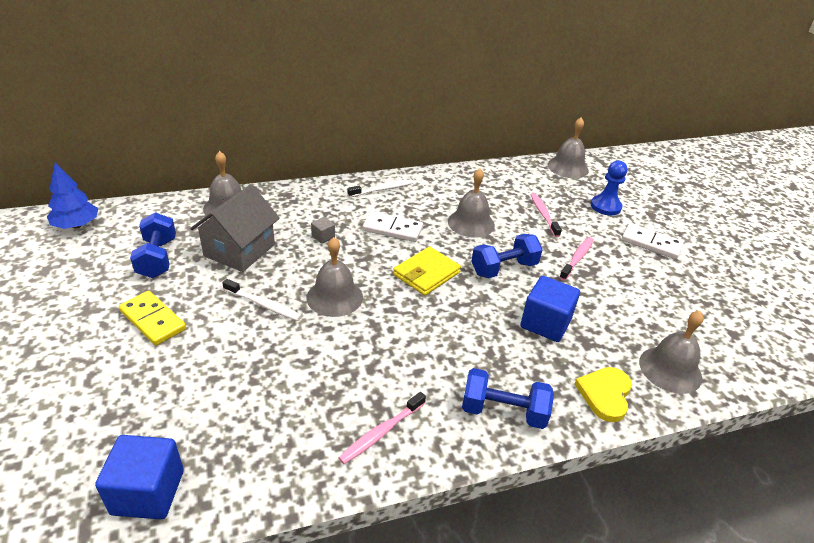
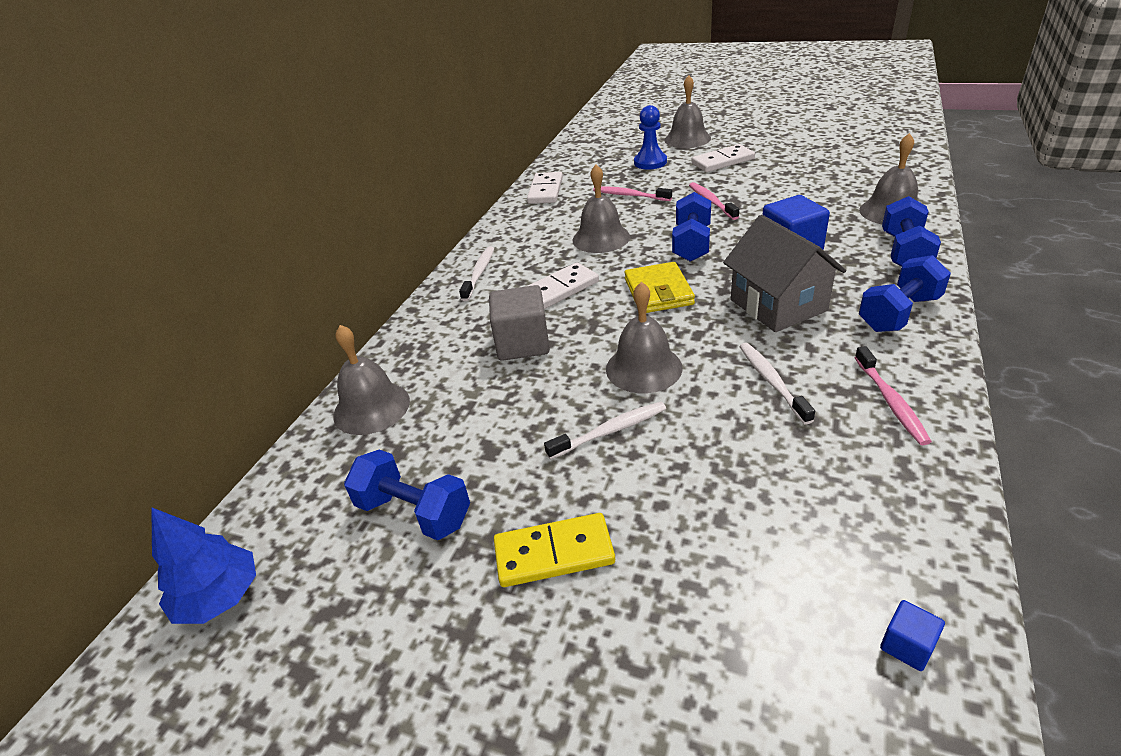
camera: 45 degrees left, 0 degrees up
blue cube [95,435,184,519] -> blue cube [880,600,945,671], size x0.48
grey house [190,184,280,272] -> grey house moved to [723,215,846,332]
grey cube [311,217,335,244] -> grey cube [489,285,550,361], size x2.09
grey bell [548,118,589,178] -> grey bell moved to [664,75,711,148]
yellow heart [575,367,632,422] -> blue dumbbell [882,196,941,267]
none -> white domino [527,172,563,204]
none -> white toothbrush [739,343,815,425]

